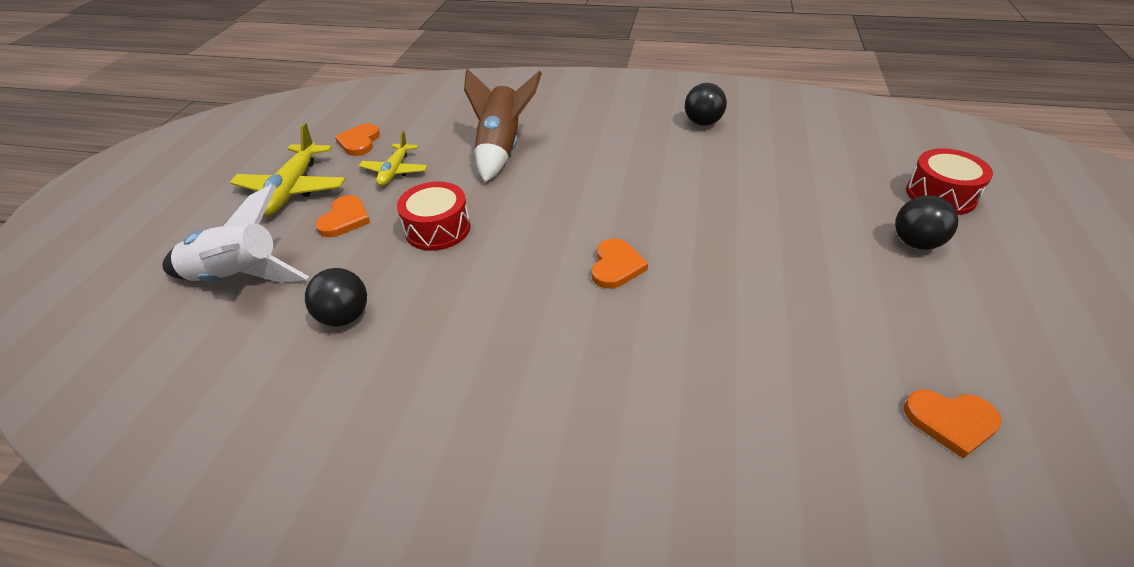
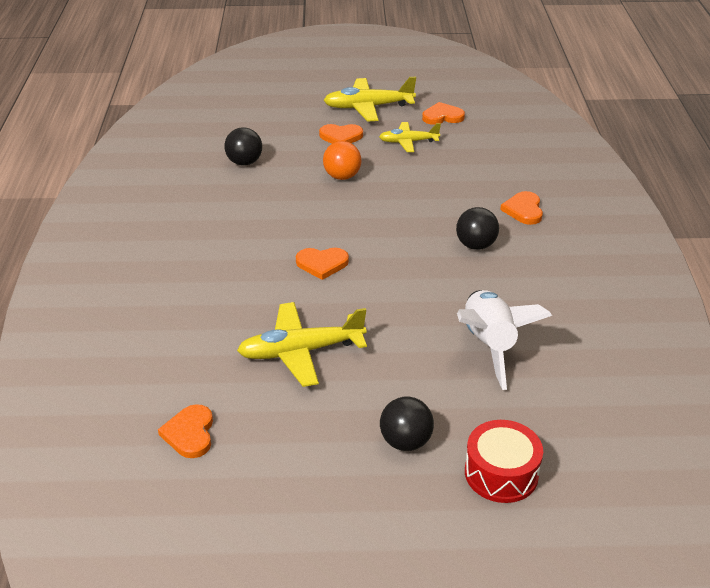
camera: 75 degrees right, 5 degrees down
white rocket [162,184,309,283] -> white rocket moved to [457,290,552,390]
red drum [397,182,471,251] -> orange ball [323,141,361,180]
brown rocket [464,68,542,183] -> none
black ball [685,83,727,126] -> black ball moved to [456,207,499,250]
none -> yellow plane [237,302,367,387]
none -> orange heart [500,191,543,225]

